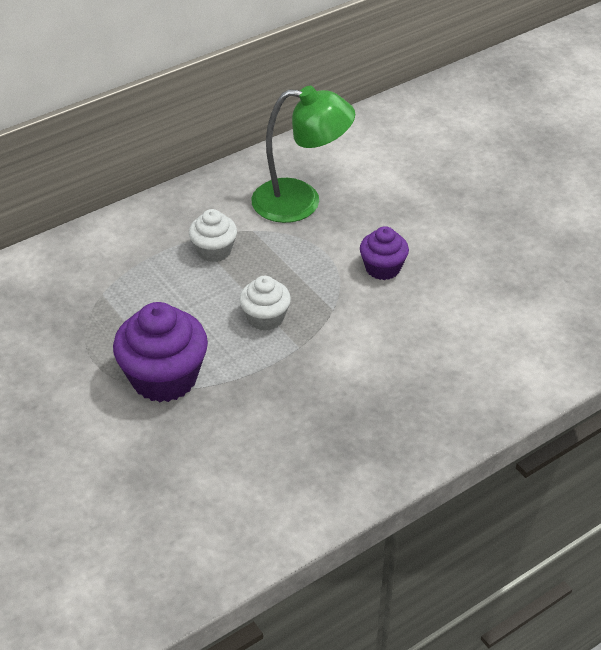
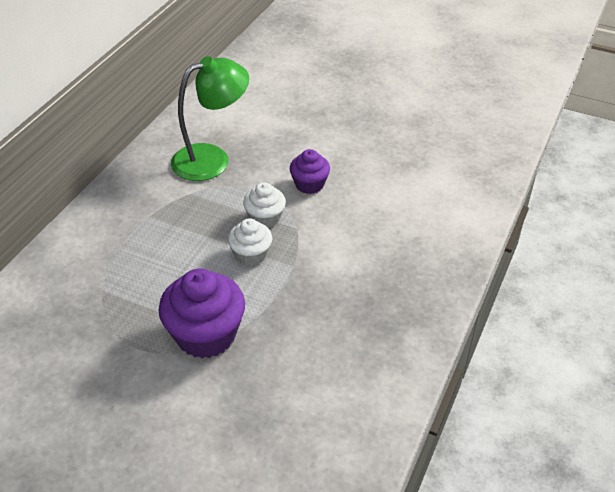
camera: 30 degrees left, 0 degrees up
white cupcake [189,209,237,262] -> white cupcake moved to [243,182,286,228]

